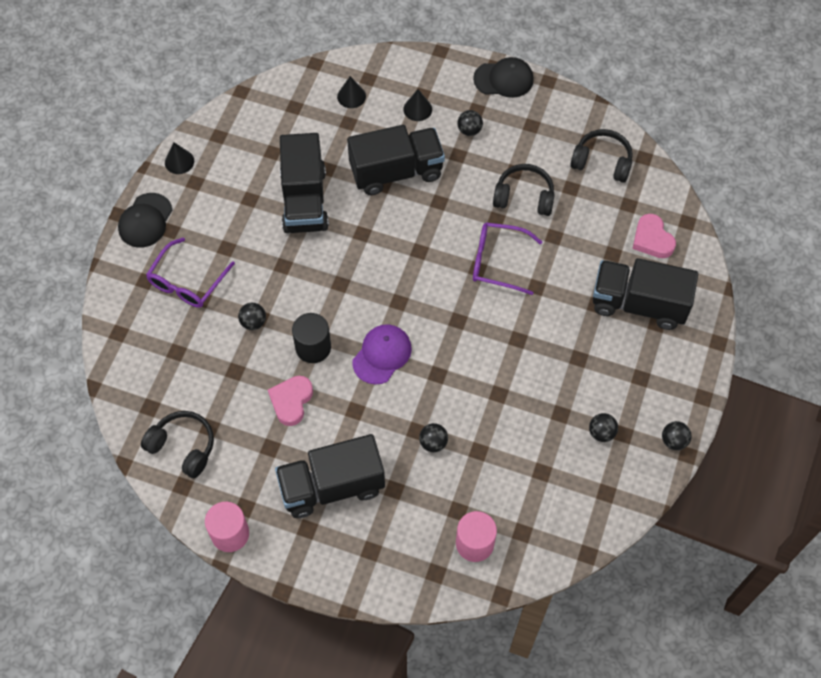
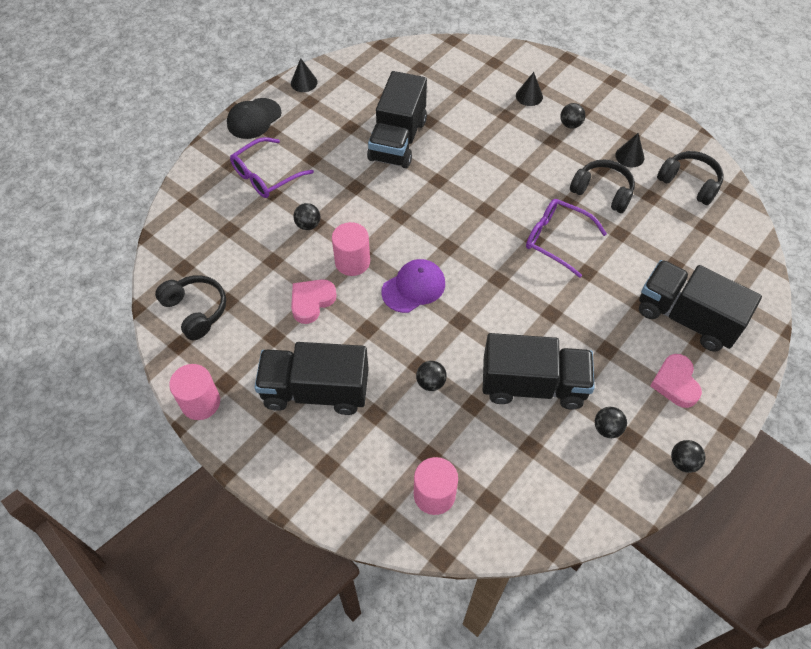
camera: 20 degrees right, 5 degrees down
black cylinder [292,313,331,363] -> pink cylinder [332,222,370,276]
black cone [337,76,366,108] -> black cone moved to [615,133,644,167]
black truck [347,125,445,195] -> black truck moved to [483,333,595,409]
black cap [473,57,534,98] -> none
pink heart [632,214,676,258] -> pink heart moved to [650,354,702,408]

